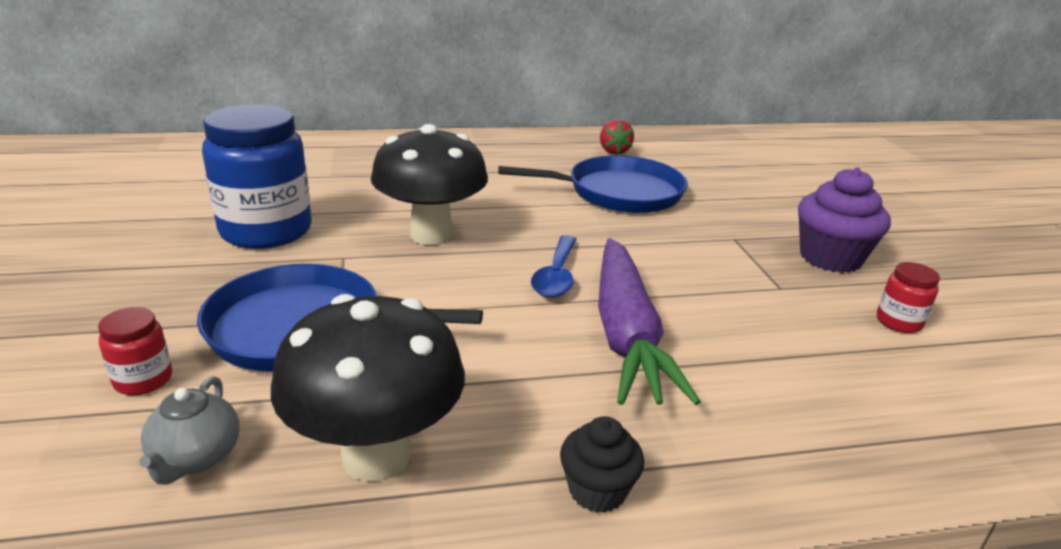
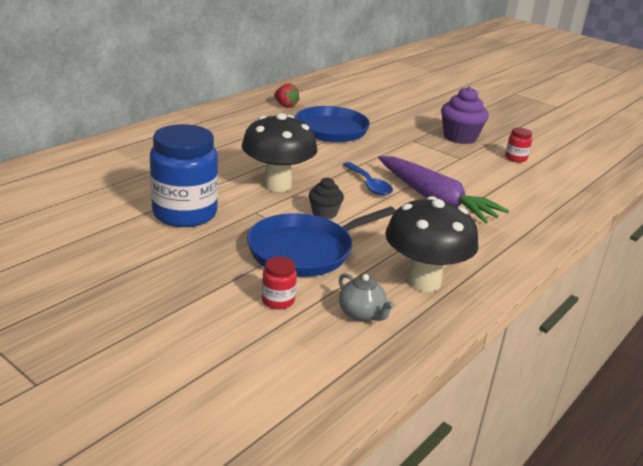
camera: 40 degrees left, 0 degrees up
black cupcake [560,416,644,513] -> black cupcake moved to [309,177,344,219]

